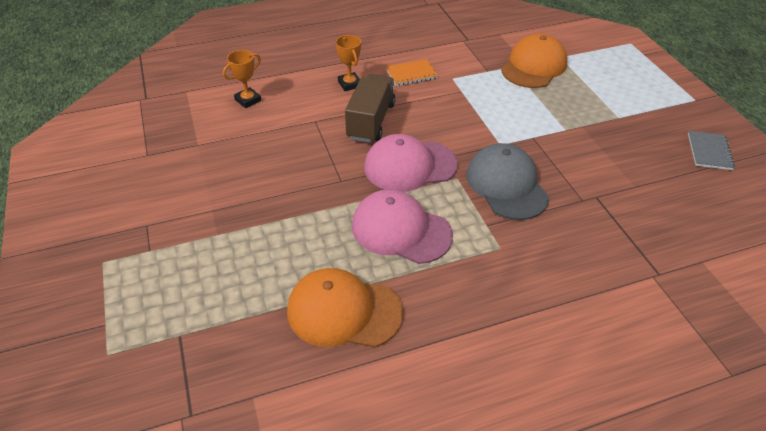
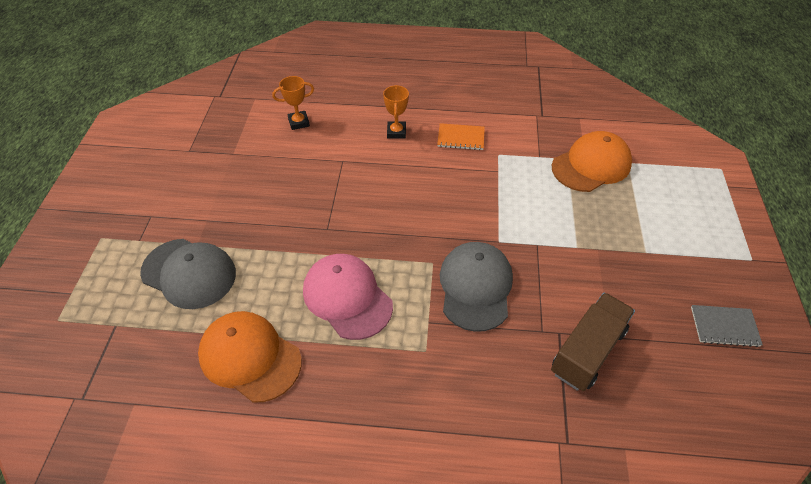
camera: 25 degrees right, 5 degrees up
brown truck [345,74,395,143] -> brown truck moved to [551,293,635,391]
pink cap [364,134,458,192] -> none
grey notebook [688,131,735,170] -> grey notebook turned 60 degrees clockwise [691,305,763,347]
none -> grey cap [140,239,236,309]

